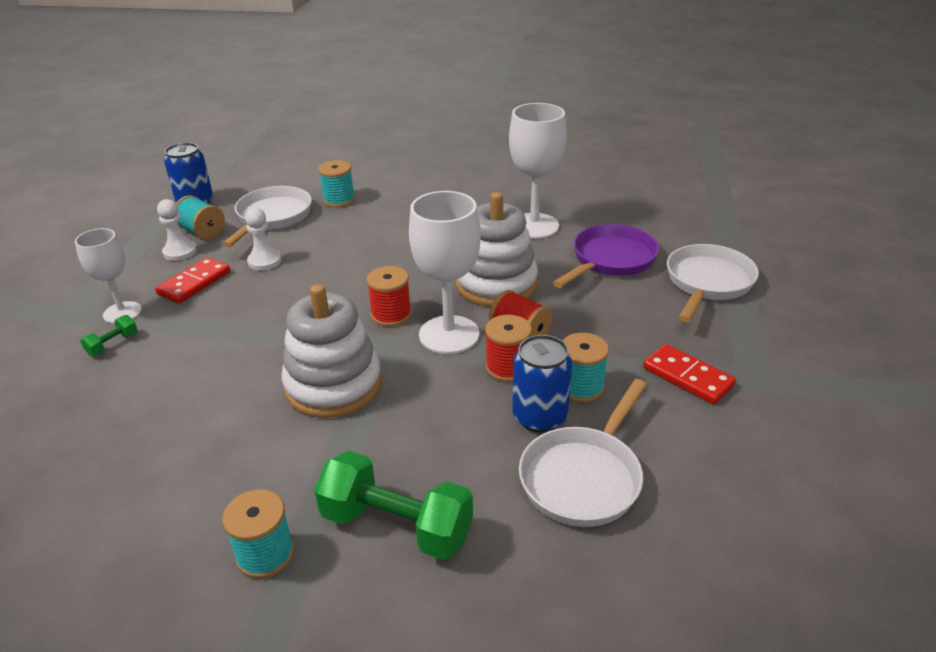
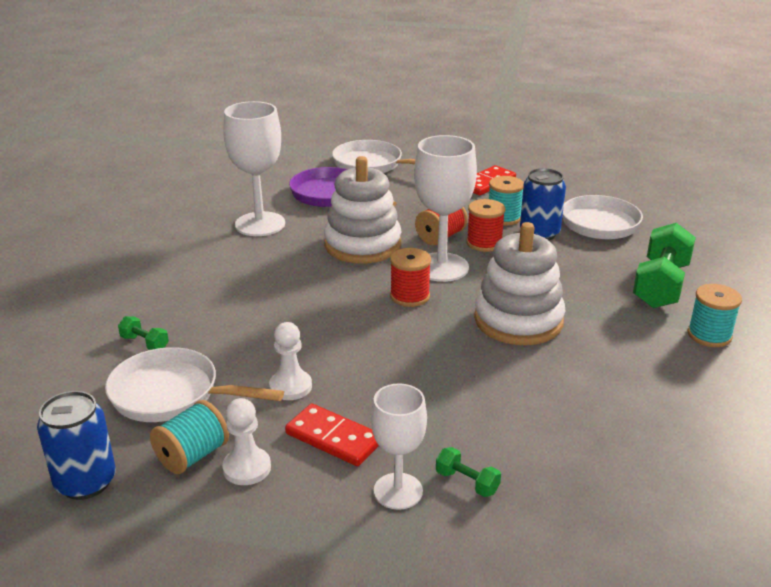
camera: 90 degrees left, 5 degrees down
turquoise spool [318,160,355,208] -> green dumbbell [118,316,169,350]

